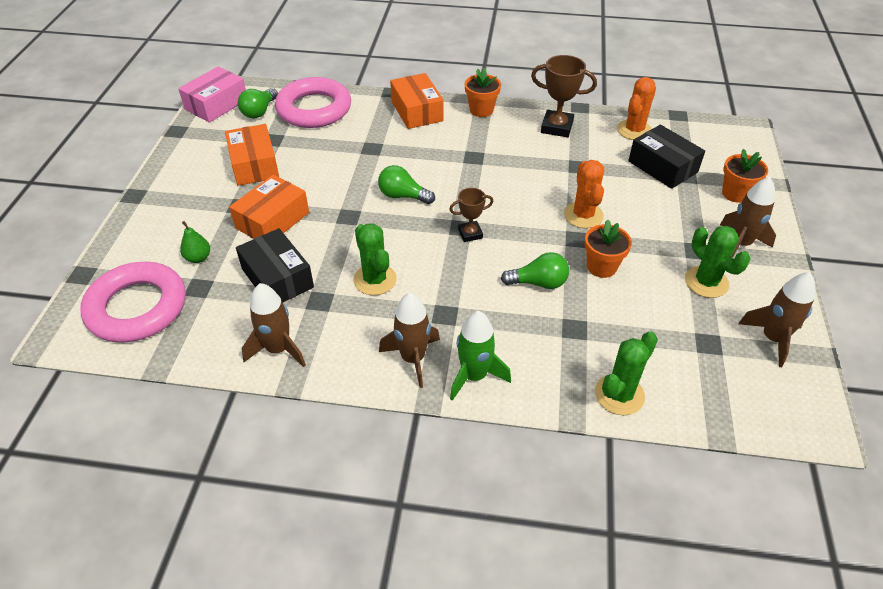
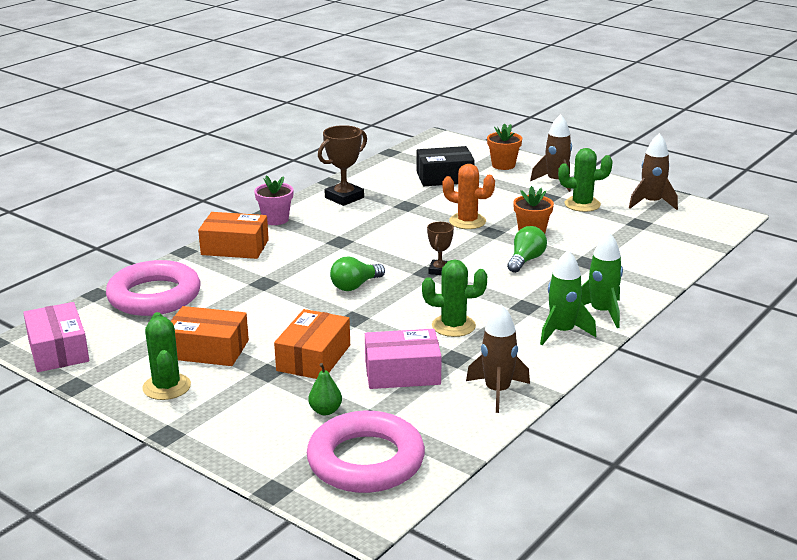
camera: 60 degrees left, 20 degrees down
orange box [229,175,309,239] -> orange box turned 45 degrees clockwise [274,309,350,379]
black box [236,228,314,303] -> pink box [365,329,442,389]
green light bulb [238,88,278,118] -> none
brown rocket [379,293,440,388] -> green rocket [540,250,596,345]
orange flower pot [465,68,501,117] -> pink flower pot [254,175,294,225]
green cactus [595,331,658,415] -> green cactus moved to [142,312,191,400]
orange cactus [617,77,656,140] -> none

